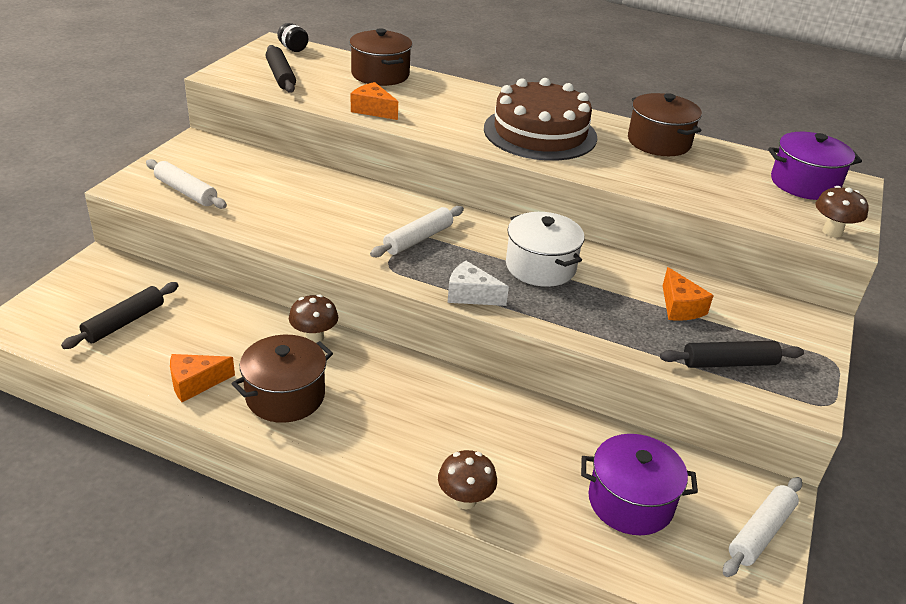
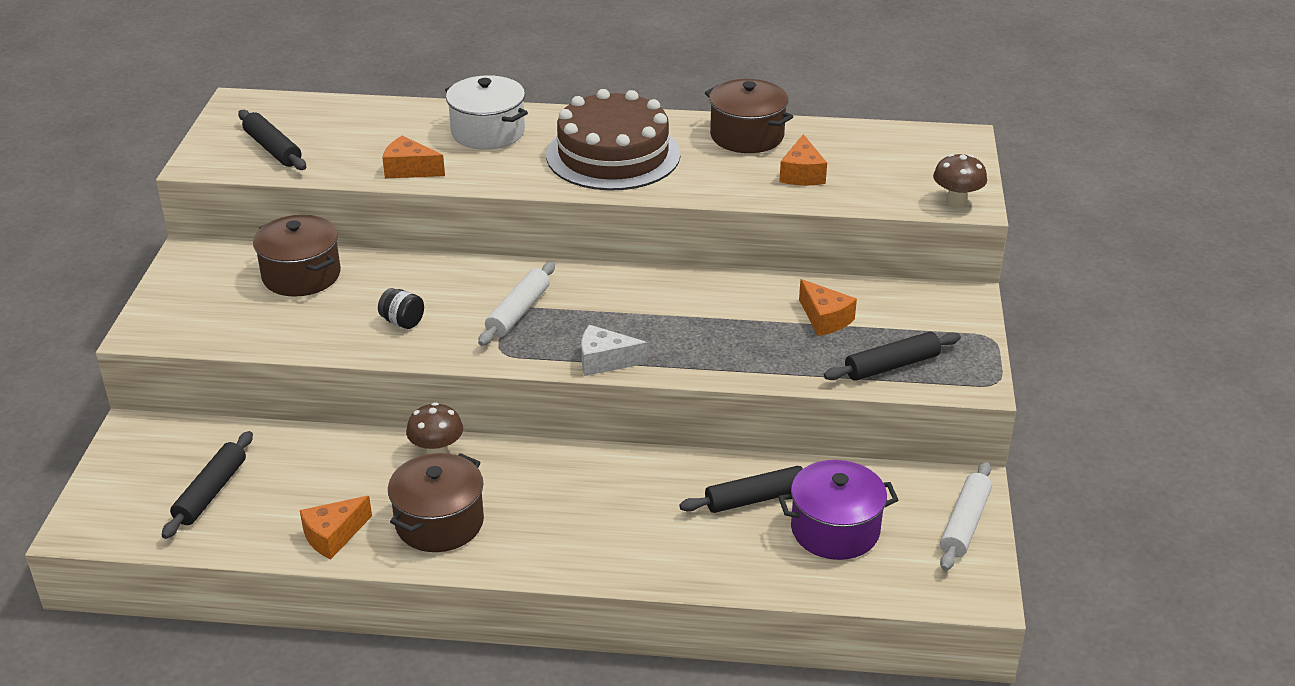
camera: 15 degrees left, 0 degrees up
white rolling pin [146,159,227,209] -> none
black jar [277,23,308,52] -> black jar moved to [378,288,424,329]
brown pot [349,28,412,86] -> brown pot moved to [253,215,341,297]
brown mushroom [438,450,497,509] -> none
white pot [506,212,585,287] -> white pot moved to [445,75,528,150]
purple pot [768,132,862,200] -> none
none -> black rolling pin [679,466,803,513]
none -> orange cheese [779,134,827,185]

